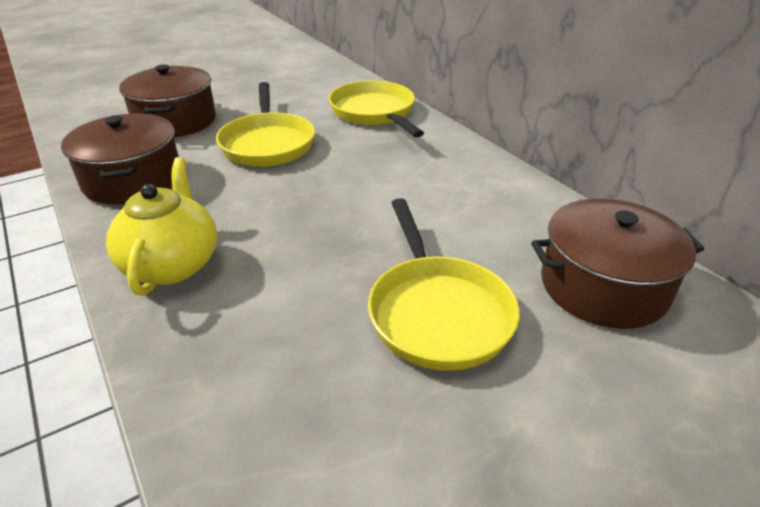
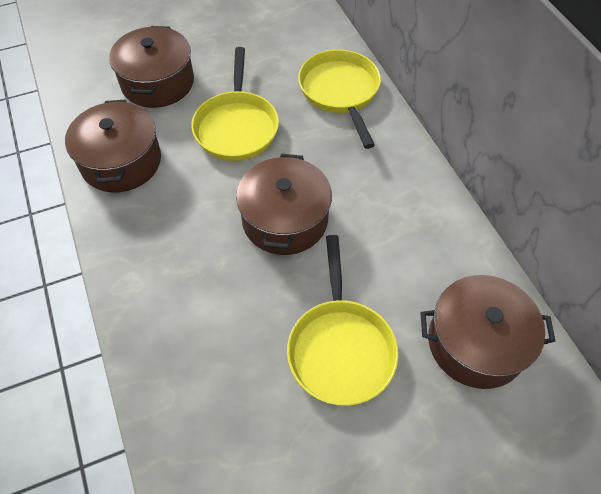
camera: 10 degrees right, 20 degrees up
yellow teapot [106,157,217,296] -> none
none -> brown pot [236,154,332,255]

